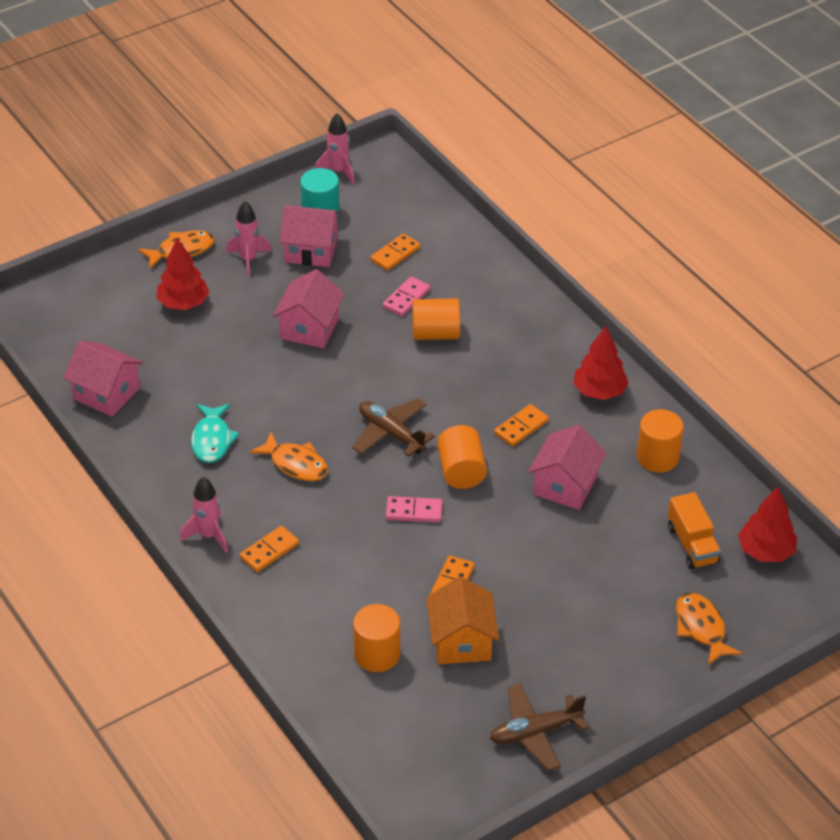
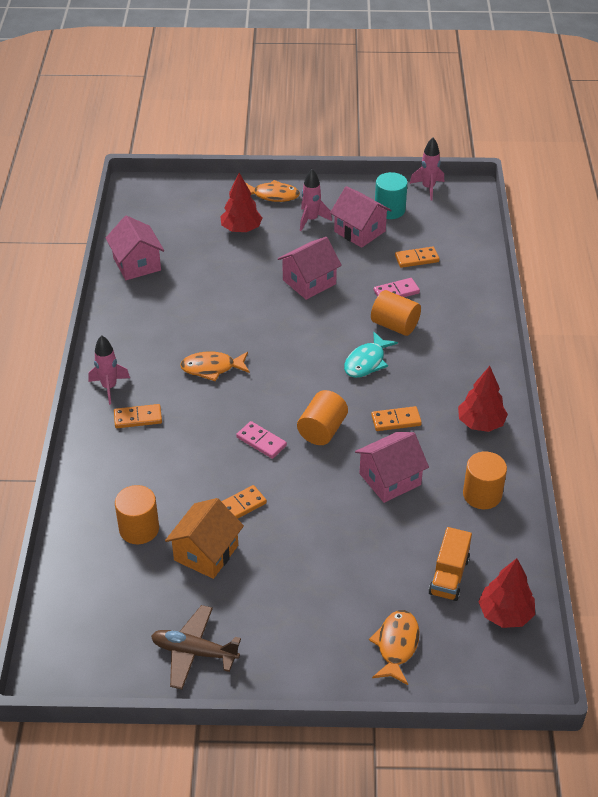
camera: 35 degrees right, 0 degrees up
turquoise fish [191,404,240,463] -> turquoise fish moved to [344,331,398,378]
orange fish [249,432,328,481] -> orange fish turned 105 degrees clockwise [180,352,250,382]
brown plane [352,398,435,457] -> none

